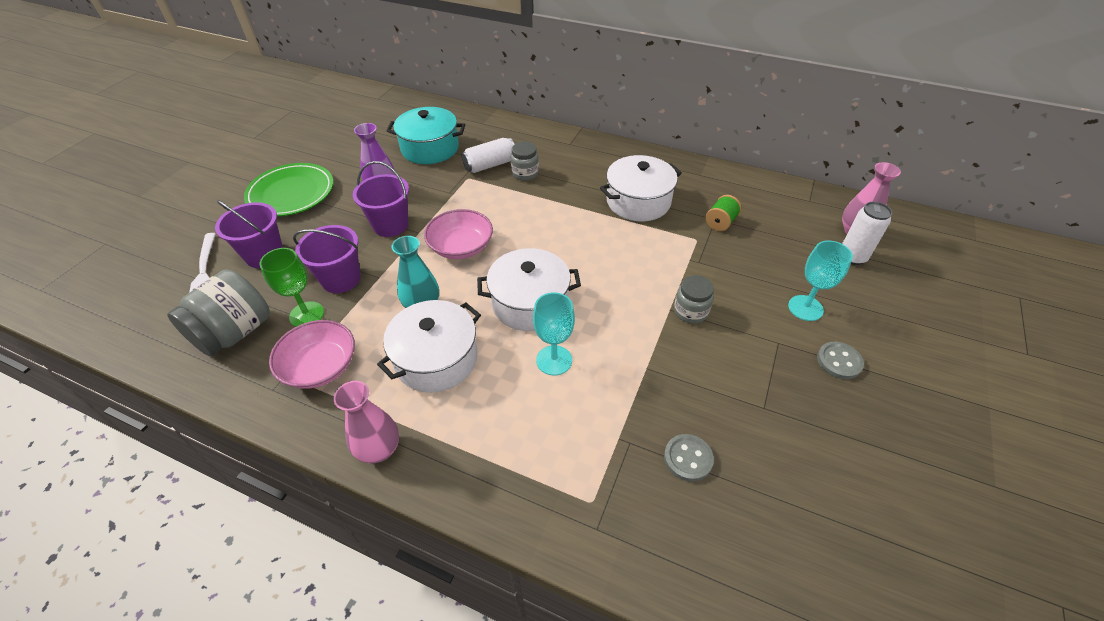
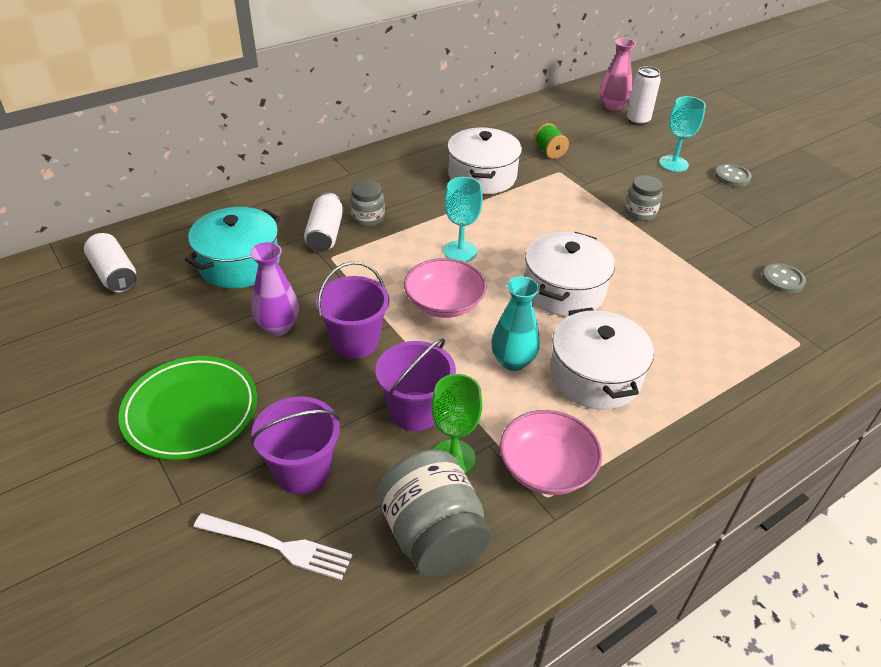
camera: 60 degrees left, 5 degrees down
pink vase [333,381,399,463] -> none
turquoise goblet [533,292,575,375] -> turquoise goblet moved to [444,177,483,262]
none -> white can [84,233,137,293]

